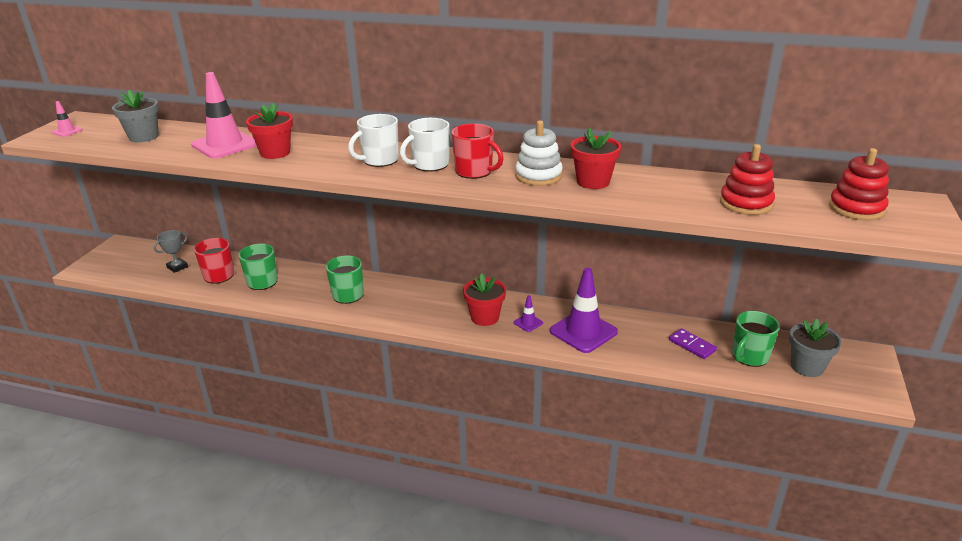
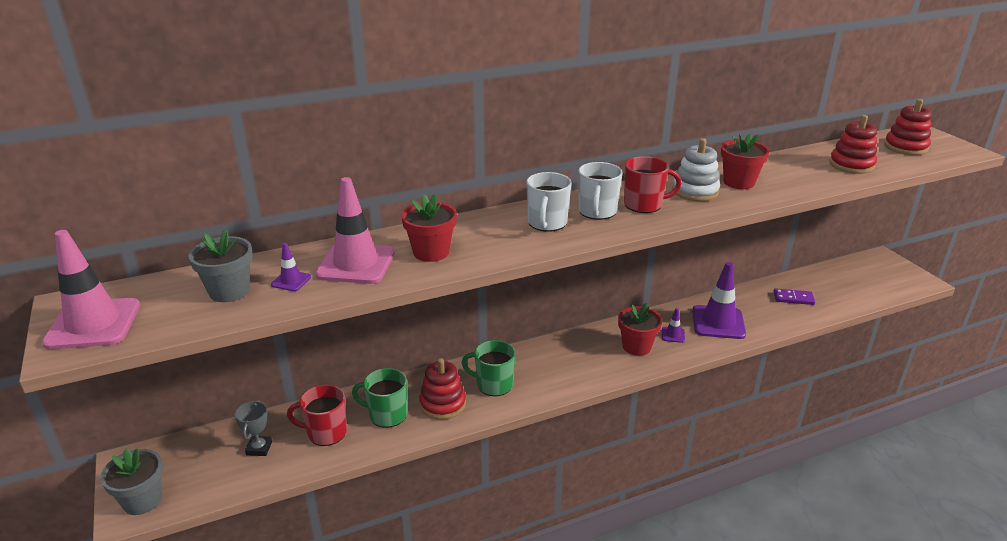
camera: 40 degrees left, 0 degrees up
pink traffic cone [52,101,82,137] -> pink traffic cone [42,230,140,350], size x2.23
green mug [732,311,780,367] -> none
grey flower pot [789,319,842,377] -> grey flower pot moved to [100,449,163,515]
none -> purple traffic cone [271,243,311,291]
none -> red stacking toy [419,358,466,420]

